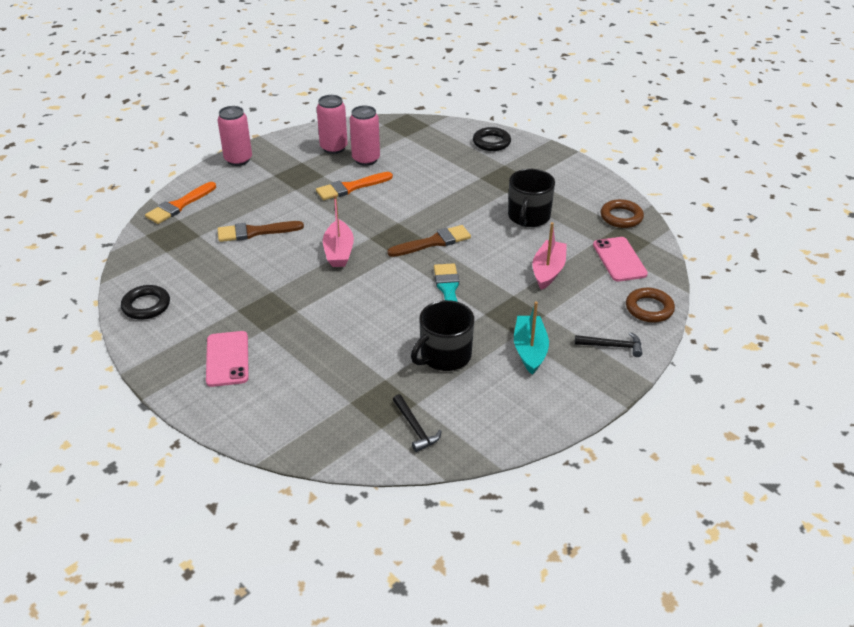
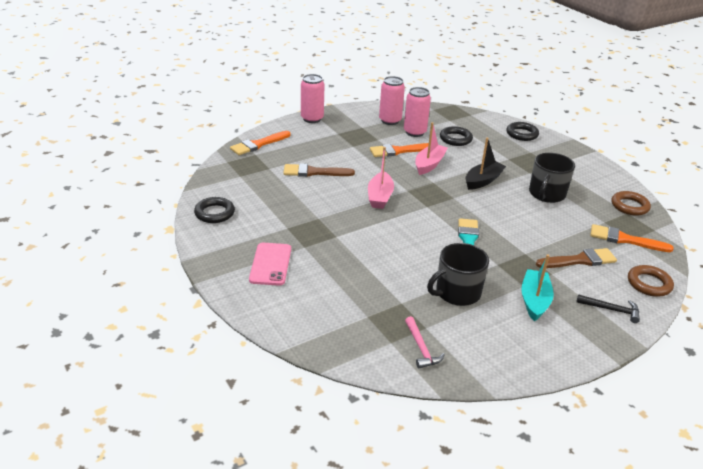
camera: 10 degrees right, 5 degrees down
brown brush [387,225,471,257] -> brown brush moved to [536,248,617,268]
black hammer [393,394,442,452] -> pink hammer [405,316,445,369]
pink boat [532,222,567,290] -> pink boat moved to [415,122,447,175]
pink phone [593,237,648,282] -> orange brush [590,224,674,252]
none -> black ring [440,126,473,146]
none -> black boat [466,137,506,190]

